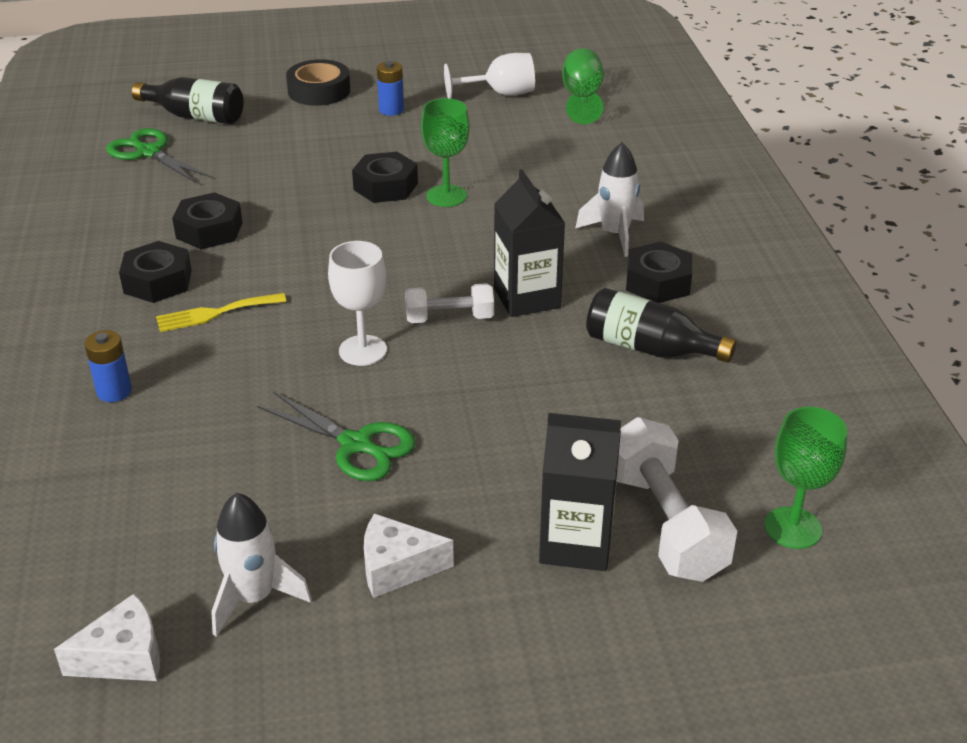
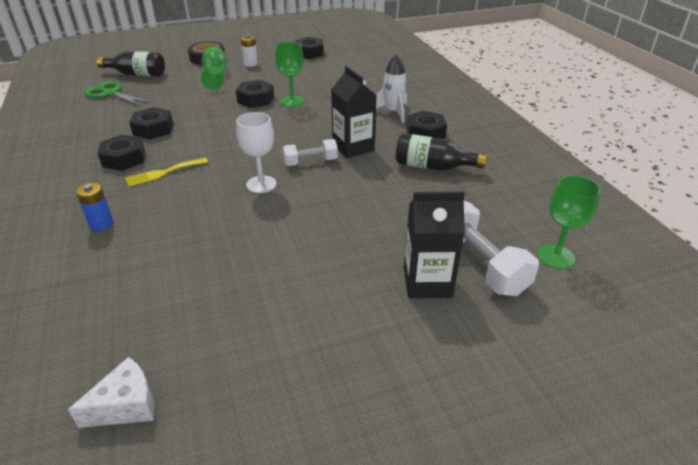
camera: 10 degrees left, 0 degrees up
white rocket [211,493,312,637] -> none
green scissors [257,391,416,481] -> none
white cheese [364,514,454,598] -> none
blue battery [377,61,404,116] -> white battery [240,35,258,67]
white goblet [444,53,535,99] -> black nut [295,37,324,59]
green goblet [562,48,604,124] -> green goblet moved to [201,46,227,90]

